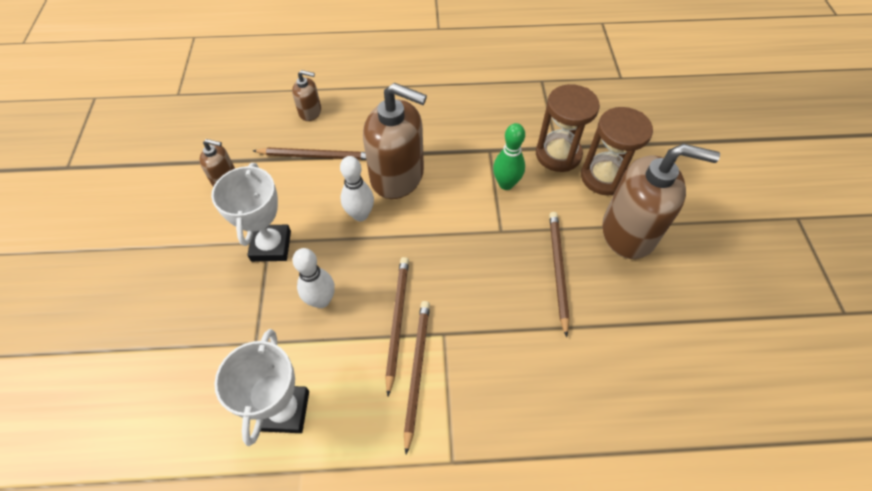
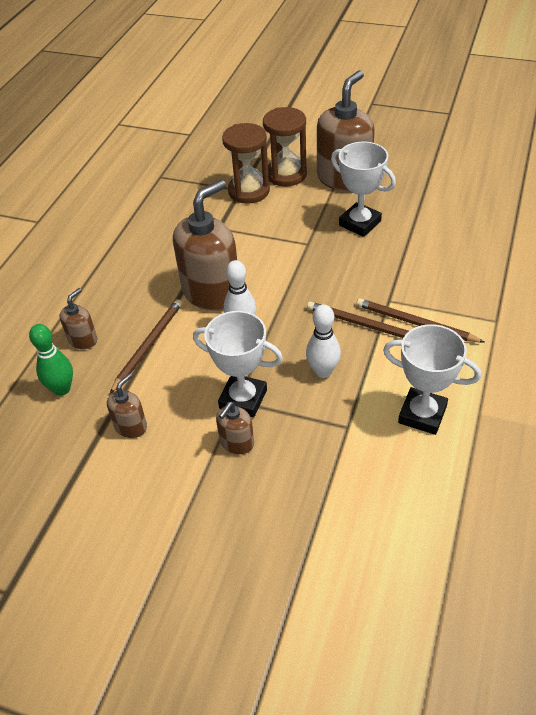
camera: 65 degrees left, 10 degrees down
green bowling pin [493,123,525,190] -> green bowling pin moved to [29,324,73,396]
brown pencil [549,212,570,337] -> white trophy [331,142,396,237]
none -> brown soap dispenser [216,402,254,455]

